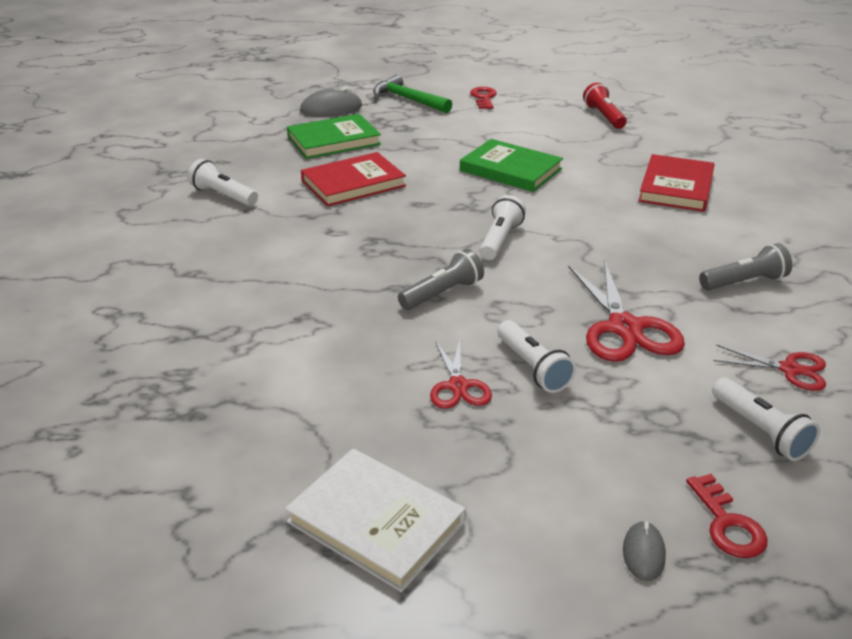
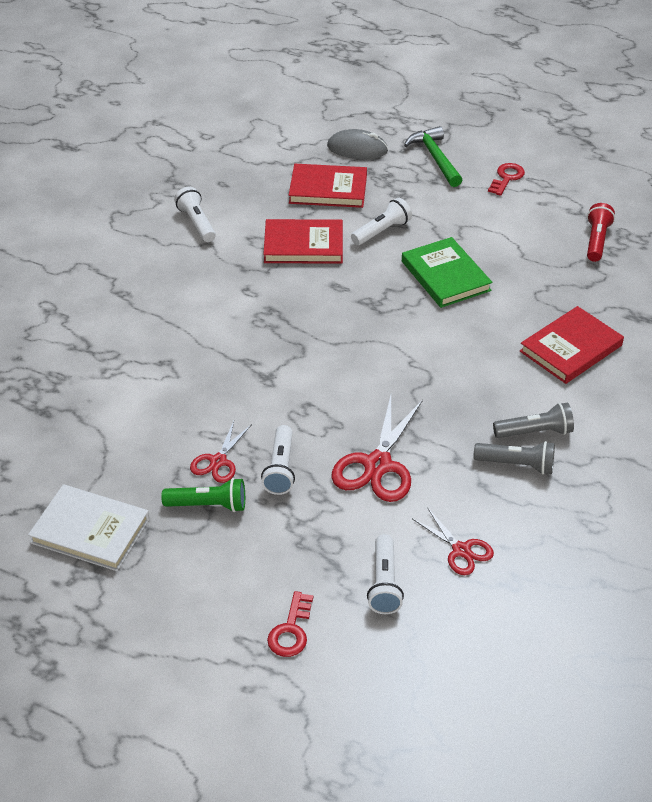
camera: 30 degrees right, 10 degrees up
white book [285,448,466,592] -> white book turned 45 degrees counterclockwise [28,484,149,571]
green book [287,114,381,159] -> red book [289,164,367,208]
grey flashlight [398,249,484,310] -> grey flashlight moved to [493,403,574,438]
white flashlight [479,195,526,260] -> white flashlight moved to [351,198,412,245]
grey mouse [623,521,666,581] -> none
none -> green flashlight [161,478,245,512]

